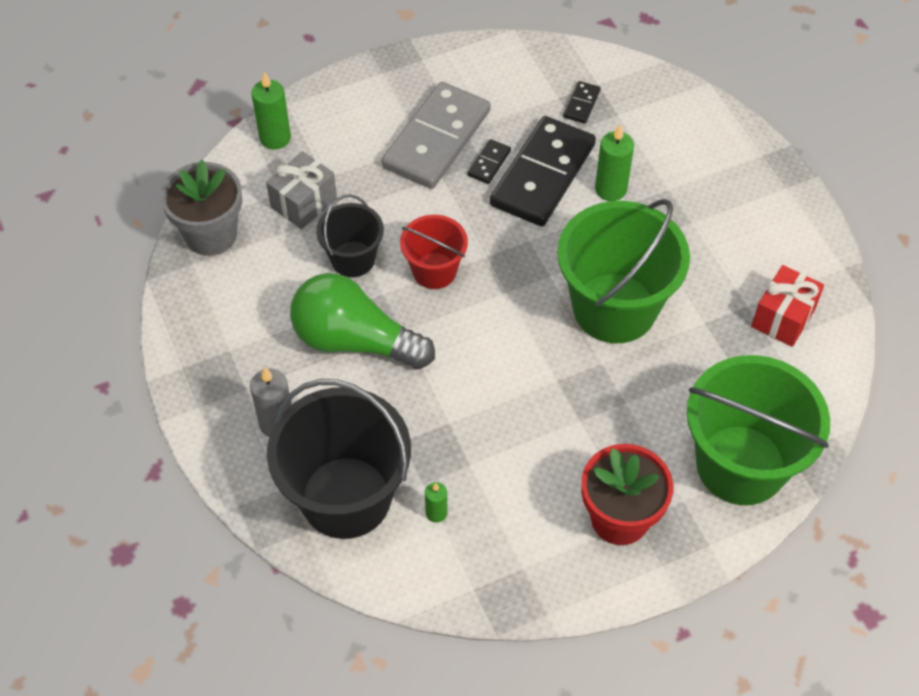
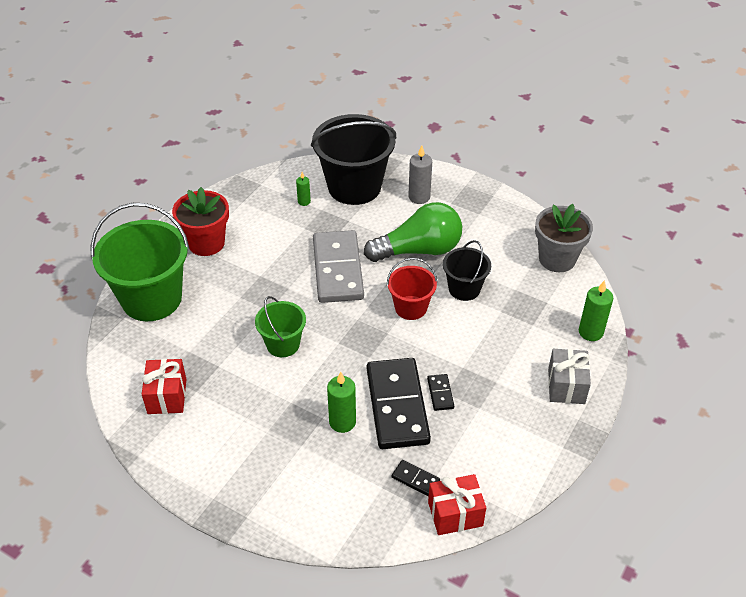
camera: 145 degrees right, 10 degrees down
grey gift [266,151,337,229] -> grey gift moved to [548,349,591,404]
grey domino [382,82,491,189] -> grey domino moved to [313,230,364,303]
green bucket [557,199,690,343] -> green bucket [255,296,306,357], size x0.54
black domino [563,81,601,124] -> black domino turned 45 degrees counterclockwise [392,460,440,497]
none -> red gift [428,474,486,535]

